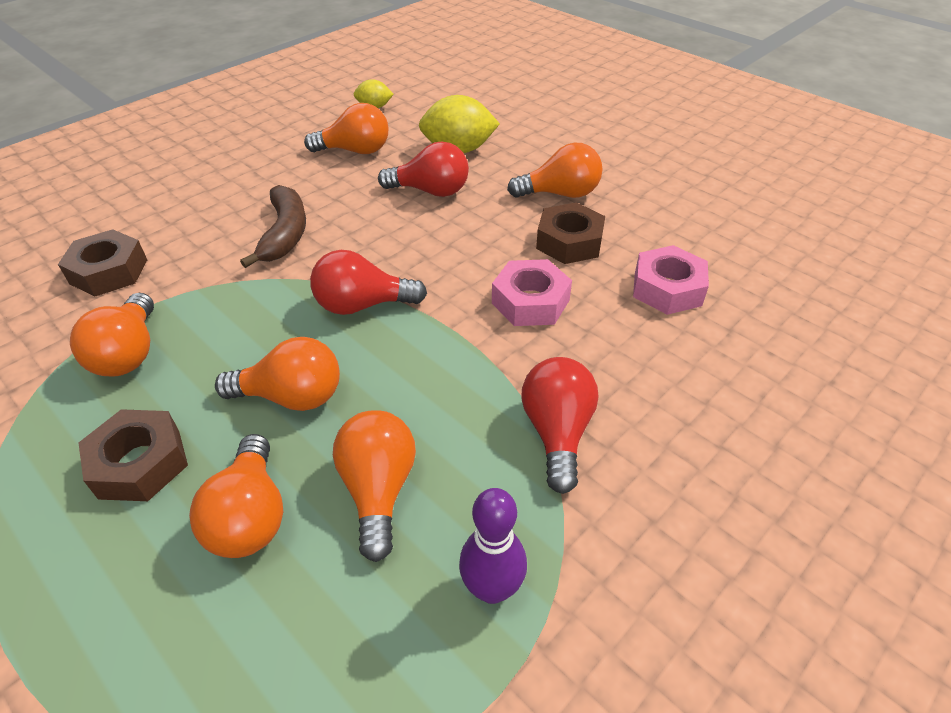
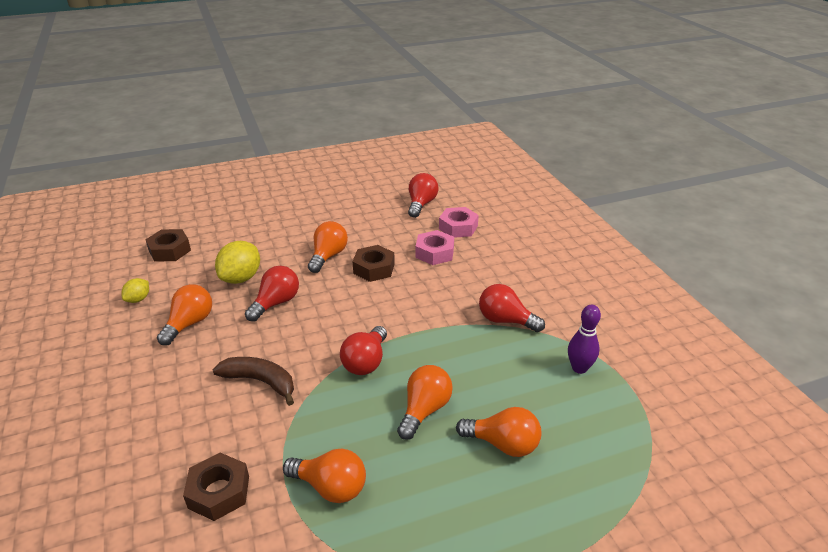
camera: 65 degrees left, 10 degrees down
brown nut [79,409,188,501] -> brown nut moved to [146,229,191,262]
orange light bulb [333,410,416,562] -> none
pink nut [492,259,572,326] -> pink nut moved to [439,207,479,238]
none -> red light bulb [408,173,439,218]

